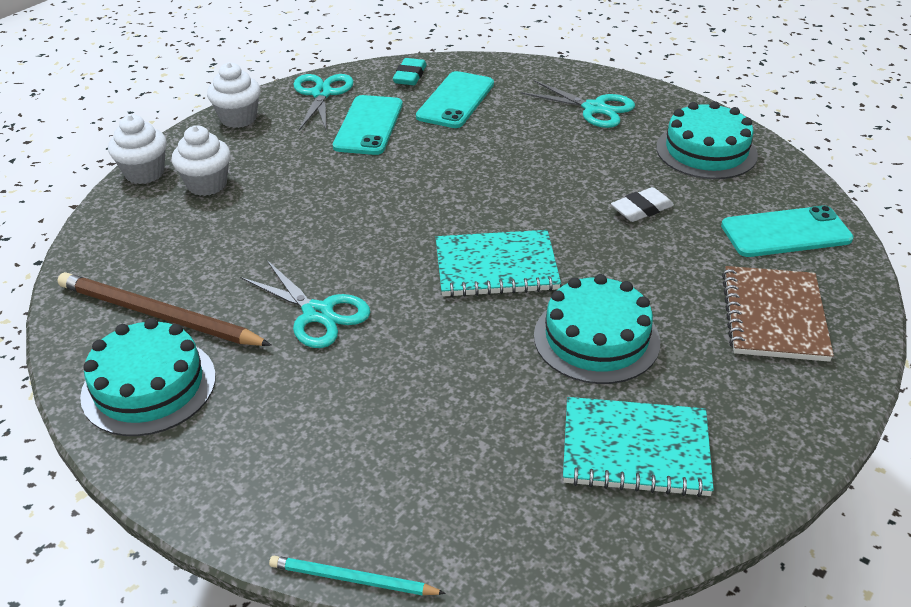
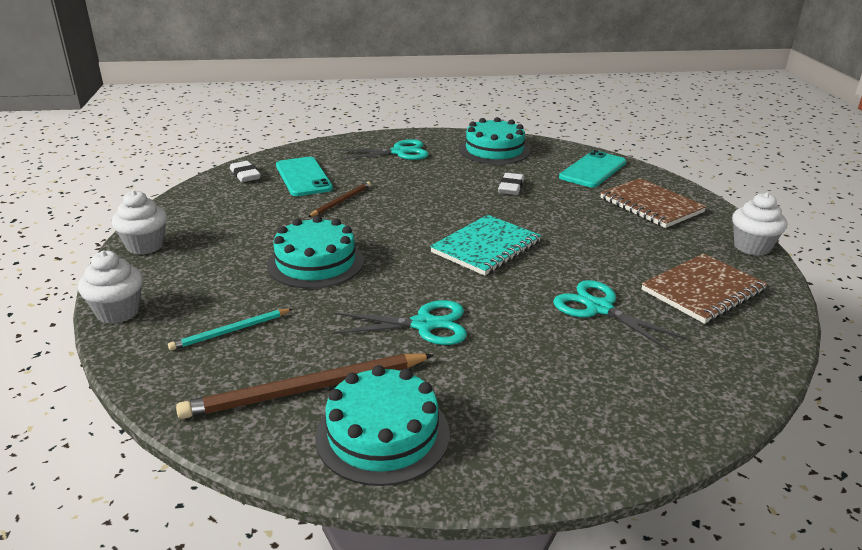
camera: 45 degrees left, 10 degrees down
white cupcake [172,126,231,196] -> white cupcake moved to [732,192,787,256]
turquoise pencil [269,556,446,596] -> turquoise pencil moved to [168,309,292,351]
turquoise scissors [293,74,354,132] -> turquoise scissors moved to [553,280,687,351]
turquoise phone [333,95,403,155] -> none
turquoise eraser [393,58,427,85] -> white eraser [230,161,261,182]
turquoise cake [534,274,660,384] -> turquoise cake moved to [267,216,364,289]
turquoise notebook [563,397,714,497] -> brown notebook [641,253,768,324]
none -> brown pencil [308,182,371,217]

